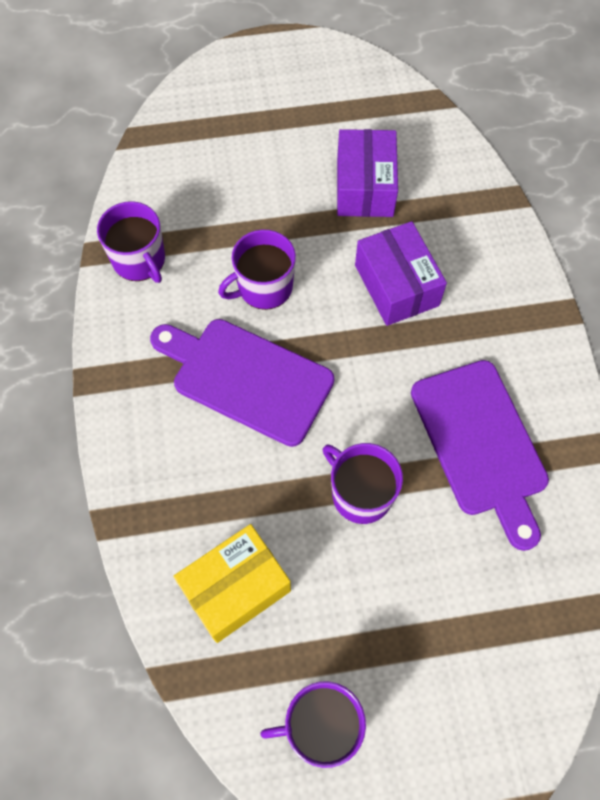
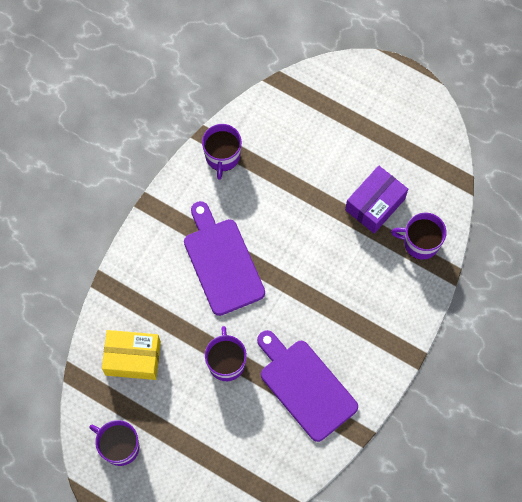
camera: 40 degrees right, 5 degrees up
purple mug [218,229,296,310] -> purple mug moved to [391,212,447,260]
purple box [355,221,447,326] -> none
purple cutting board [411,360,549,551] -> purple cutting board turned 120 degrees clockwise [257,330,358,442]

